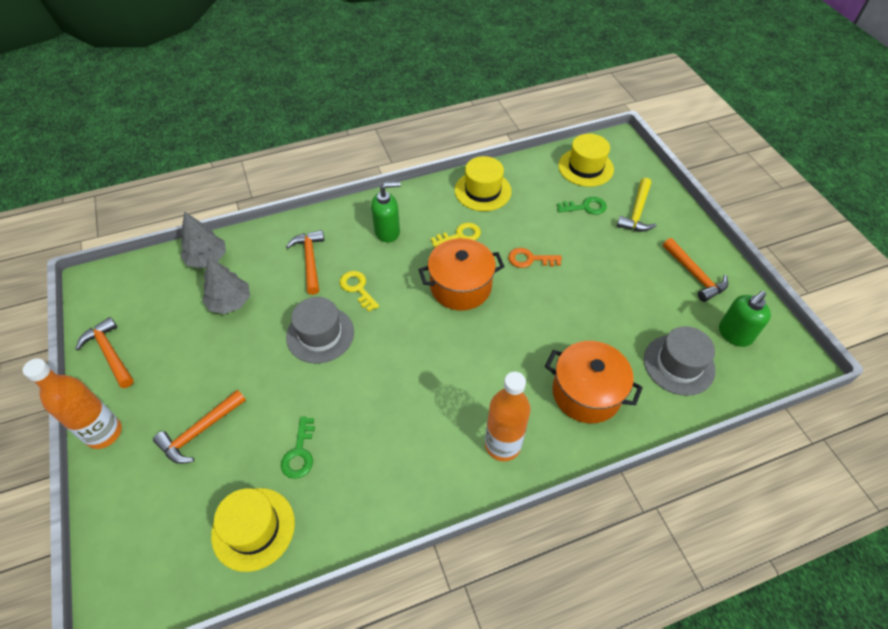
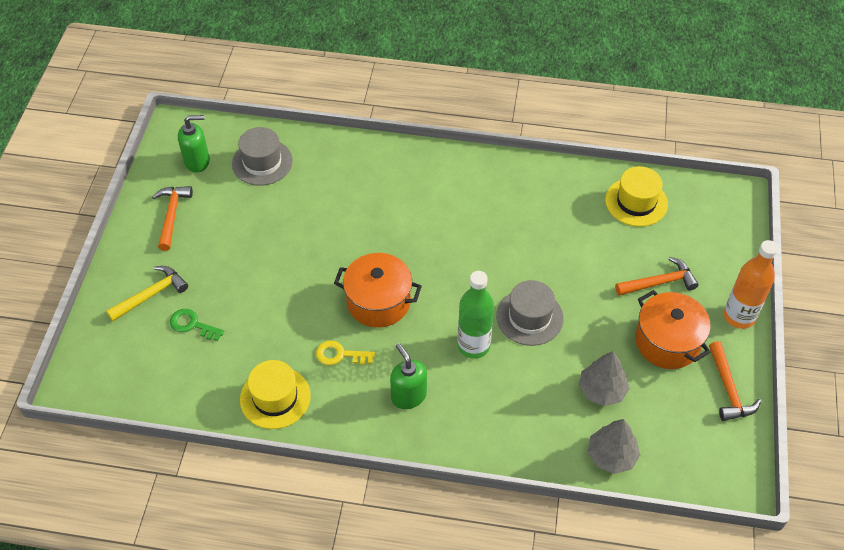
camera: 150 degrees left, 0 degrees up
green key [281,417,315,479] -> none
orange hammer [286,230,324,295] -> none
yellow key [340,271,379,312] -> green bottle [457,271,494,359]
green soap dispenser [371,182,401,243] -> green soap dispenser turned 45 degrees clockwise [390,343,427,409]
orange bottle [485,372,530,461] -> none
orange key [508,248,562,268] -> none
orange pot [545,341,643,423] -> orange pot moved to [635,290,711,369]
yellow hat [558,134,614,187] -> none

